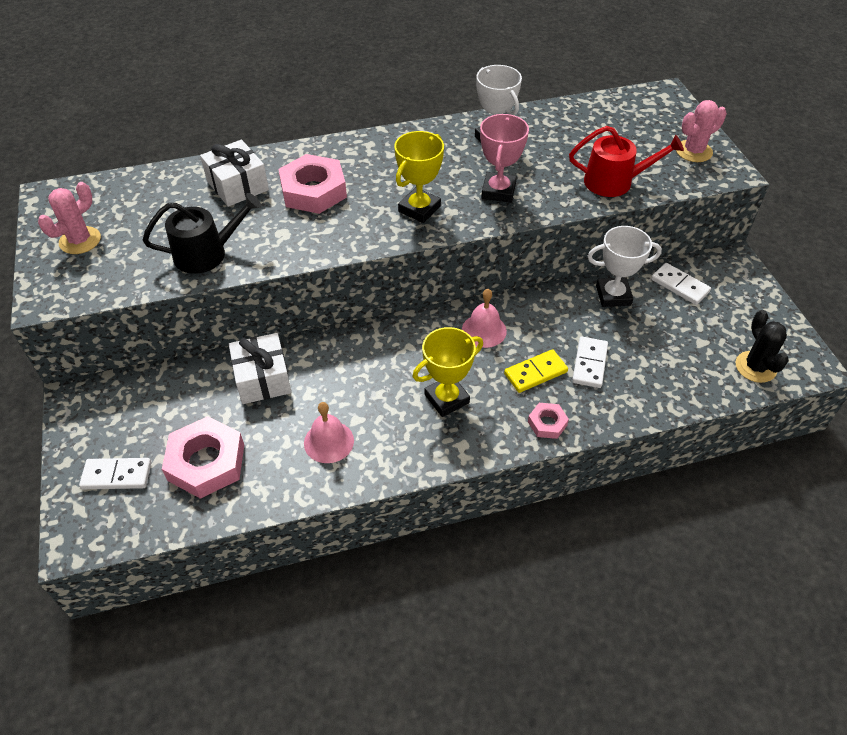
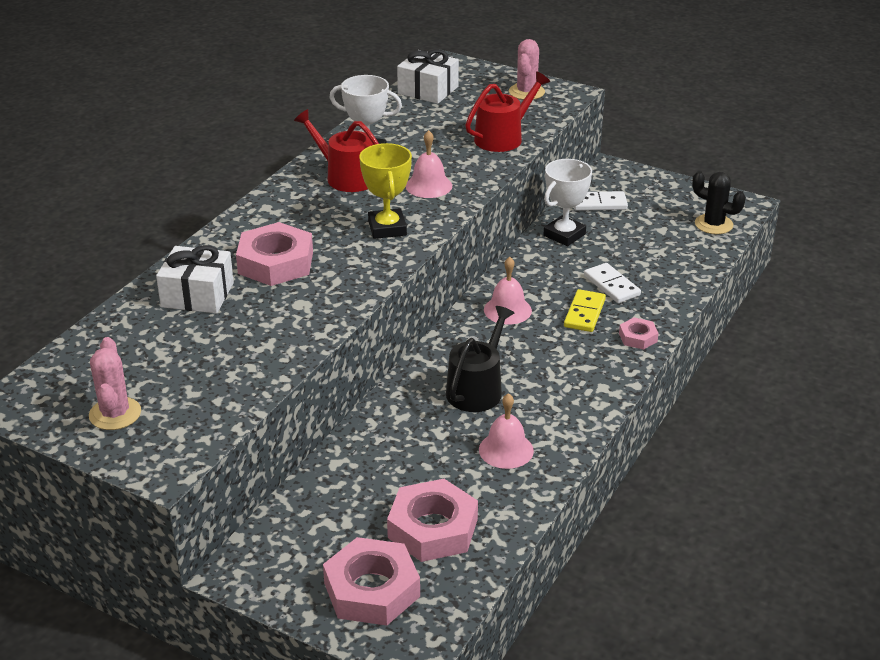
camera: 45 degrees left, 15 degrees down
white domino [79,458,151,489] -> pink nut [323,537,420,626]
black watering can [143,193,262,274] -> black watering can moved to [446,306,514,412]
white gift [229,333,291,404] -> white gift moved to [397,49,459,104]
yellow trophy [413,327,483,417] -> none
pink trophy [480,114,529,203] -> pink bell [406,130,452,198]
none -> red watering can [294,109,379,192]

